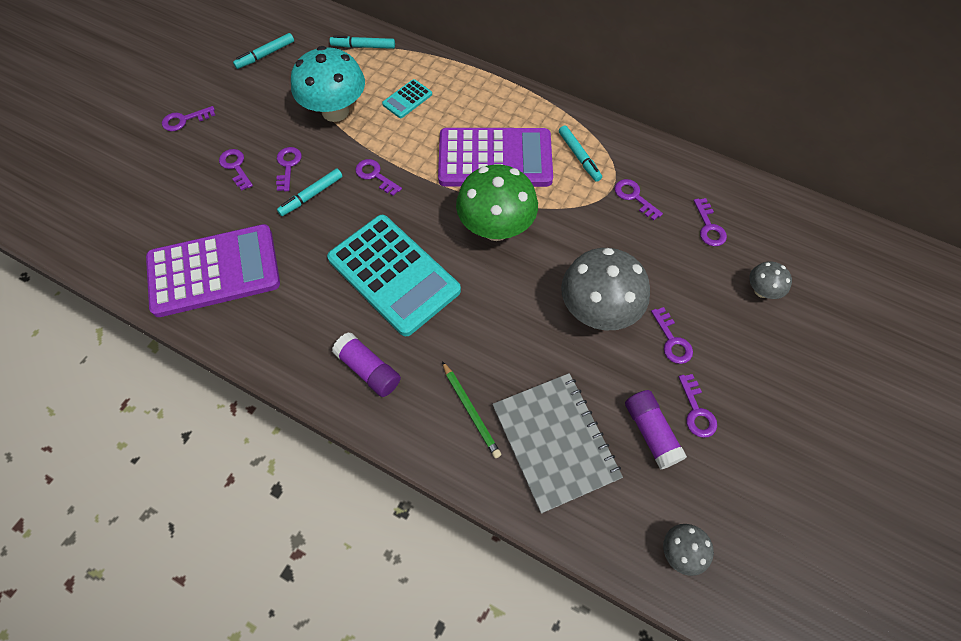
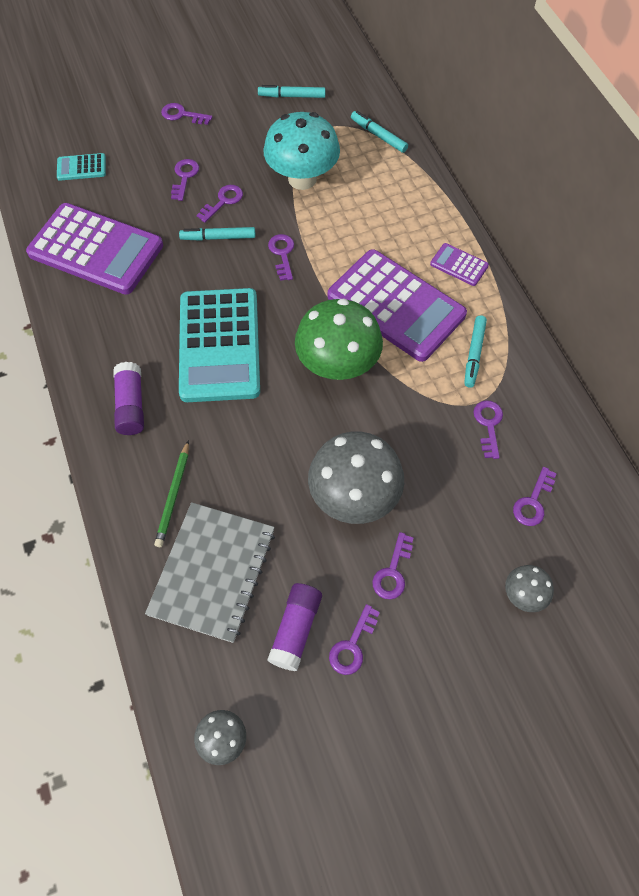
camera: 40 degrees right, 0 degrees up
turquoise calculator [382,79,432,118] -> turquoise calculator moved to [57,153,106,181]
none -> purple calculator [430,243,489,286]

